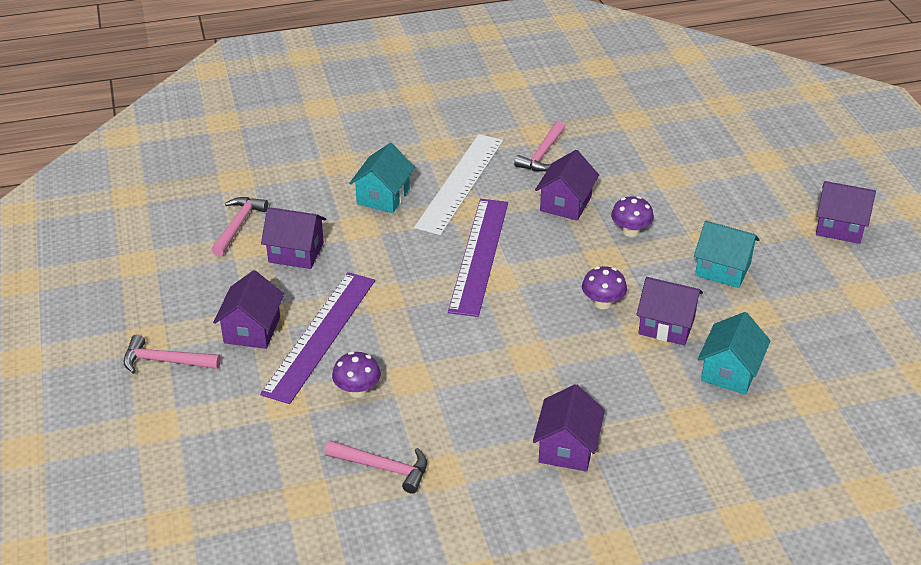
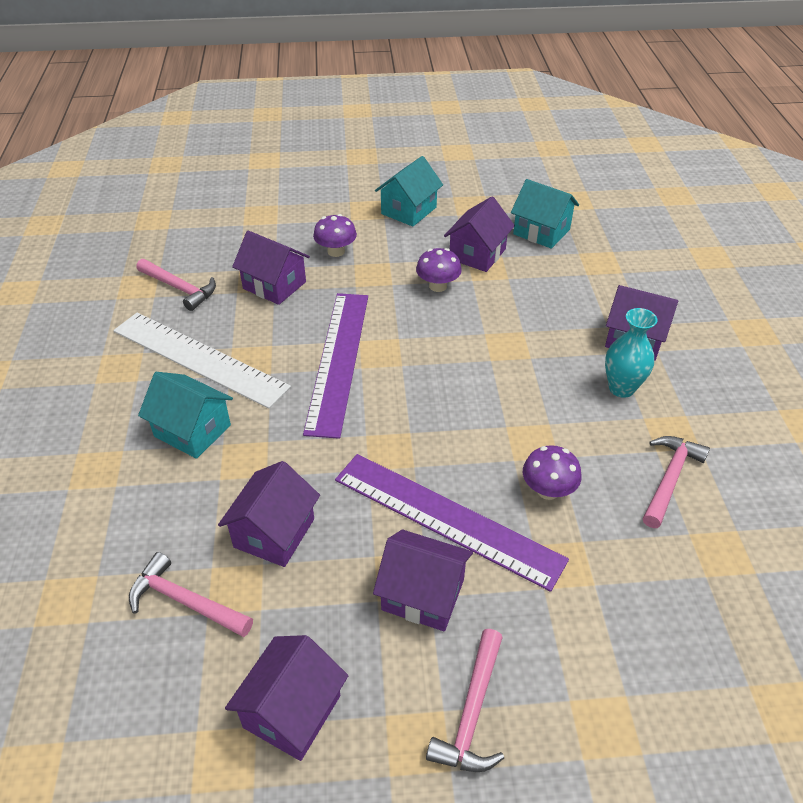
camera: 80 degrees left, 5 degrees up
purple ruler [448,199,508,317] -> purple ruler turned 75 degrees clockwise [303,293,368,439]
purple house [816,181,876,244] -> purple house moved to [225,635,348,761]
none -> turquoise vase [605,308,657,398]

